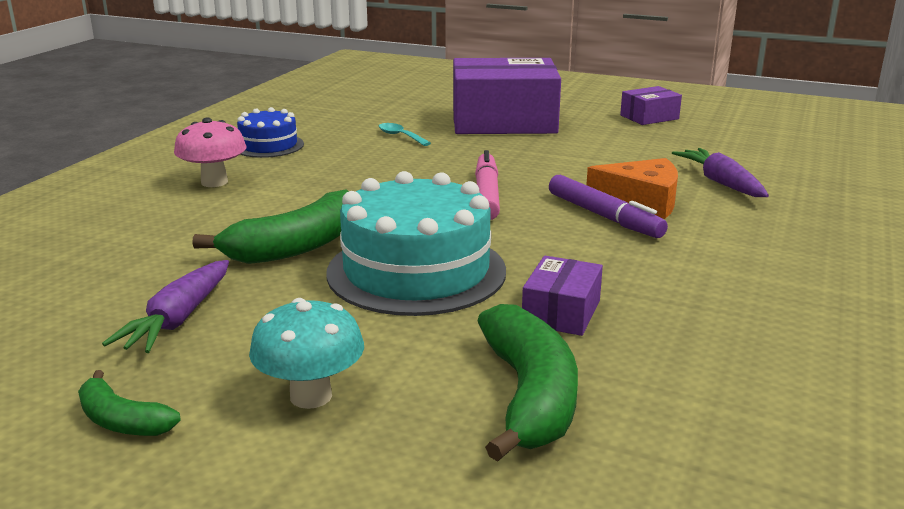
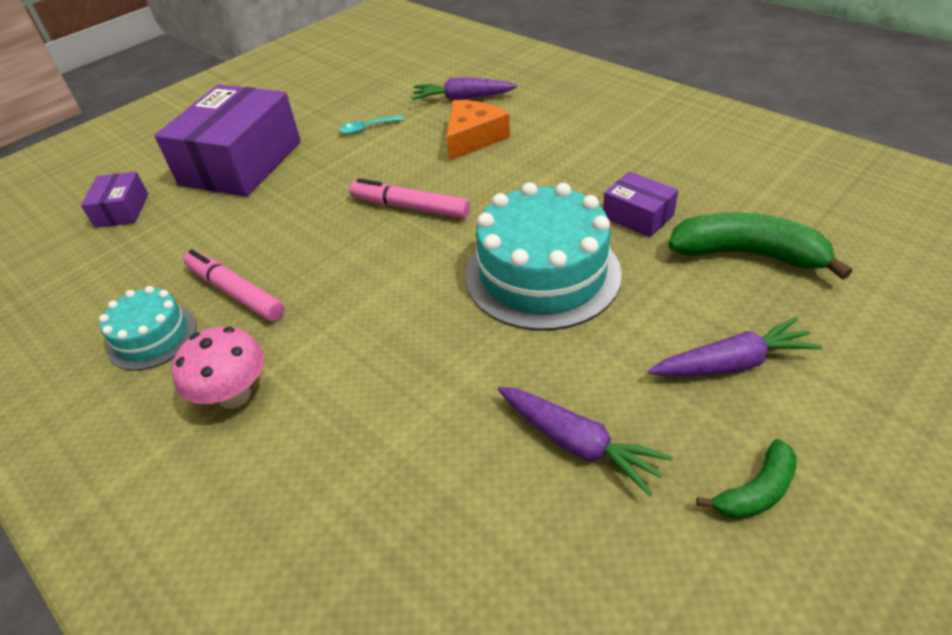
camera: 65 degrees left, 20 degrees up
green banana [192,189,349,264] -> none
blue cake [237,107,304,158] -> turquoise cake [99,286,197,371]
turquoise mushroom [249,298,364,409] -> purple carrot [648,317,822,376]
turquoise spoon [379,123,431,146] -> turquoise spoon moved to [339,115,404,134]
purple marker [549,175,668,238] -> none
purple box [620,86,682,125] -> purple box moved to [81,172,148,228]
none -> pink marker [183,249,285,322]

